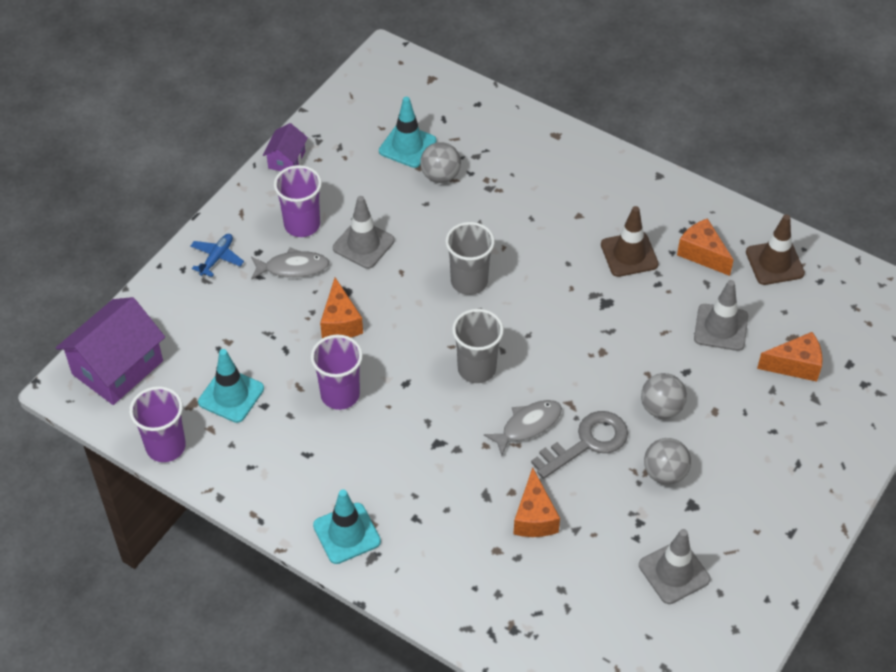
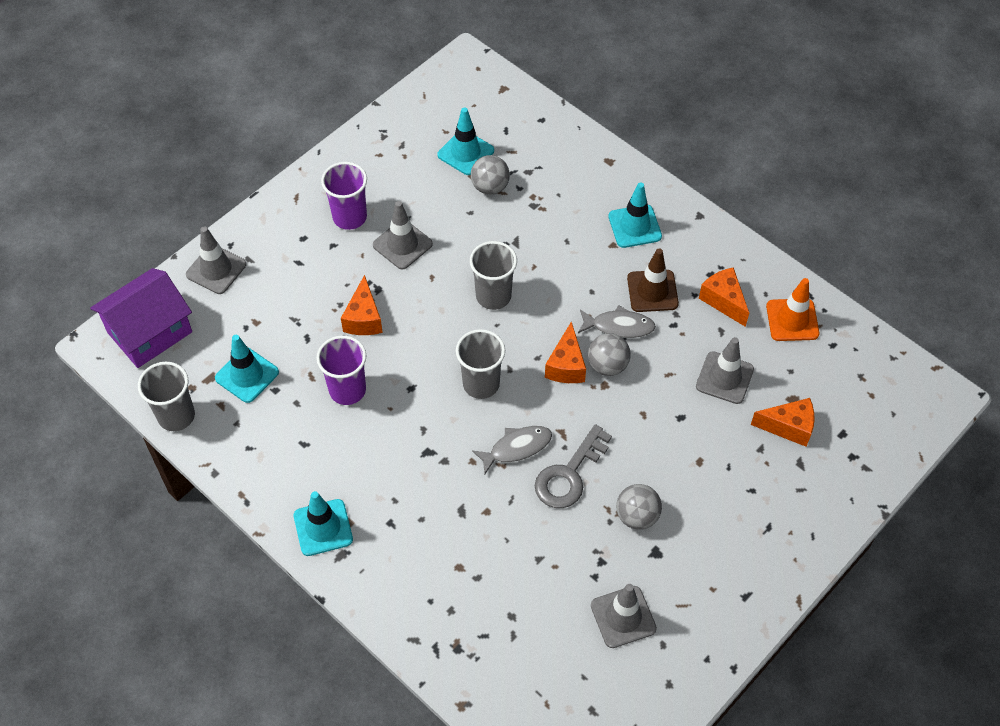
camera: 10 degrees right, 5 degrees up
purple cup [129,386,186,462] -> grey cup [138,362,195,431]
blue plane [191,234,244,277] -> none
grey fish [251,247,330,280] -> grey fish moved to [578,305,656,338]
purple house [263,123,308,171] -> none
orange cheese [513,467,560,537] -> orange cheese moved to [545,321,586,383]
grey key [531,411,628,479] -> grey key turned 150 degrees clockwise [535,424,612,508]
grey ball [641,373,687,419] -> grey ball moved to [588,333,631,376]
brown traffic cone [746,215,805,285] -> orange traffic cone [766,278,819,341]
none -> grey traffic cone [186,226,246,294]
none -> turquoise traffic cone [608,182,662,248]

